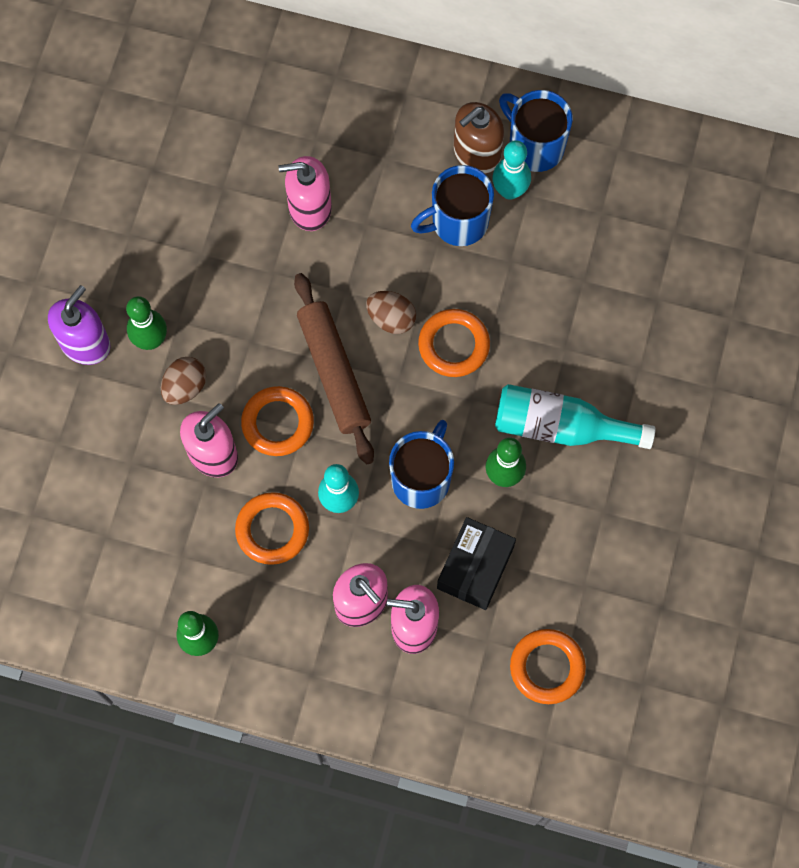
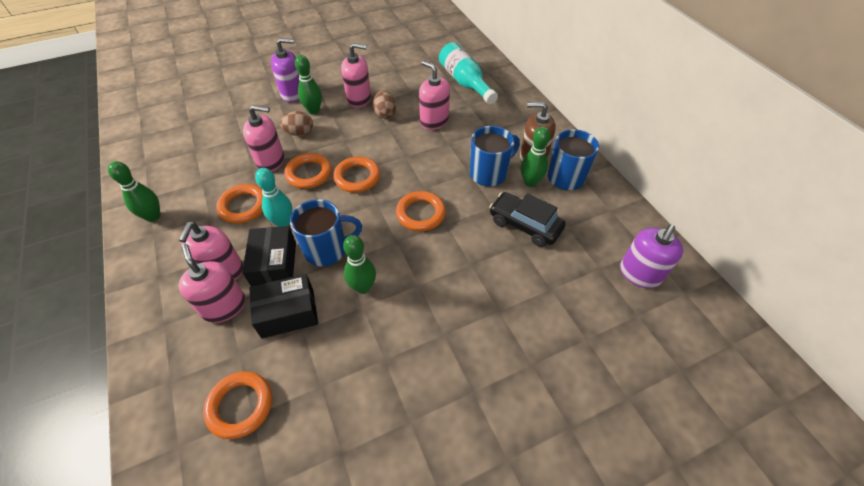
camera: 50 degrees right, 20 degrees down
brown rolling pin [294,273,374,464] -> orange ring [333,156,380,193]
brown egg [366,291,416,334] -> brown egg moved to [373,91,396,118]
blue mug [411,165,494,246] -> blue mug turned 120 degrees clockwise [470,126,520,187]
turquoise bowling pin [492,140,531,200] -> green bowling pin [521,126,551,187]
turquoise bottle [495,384,656,449] -> turquoise bottle moved to [439,42,498,104]
none -> black box [242,226,296,286]
none -> pink soap dispenser [341,43,371,108]
none -> black car [489,192,566,247]
none -> purple soap dispenser [620,224,683,288]

